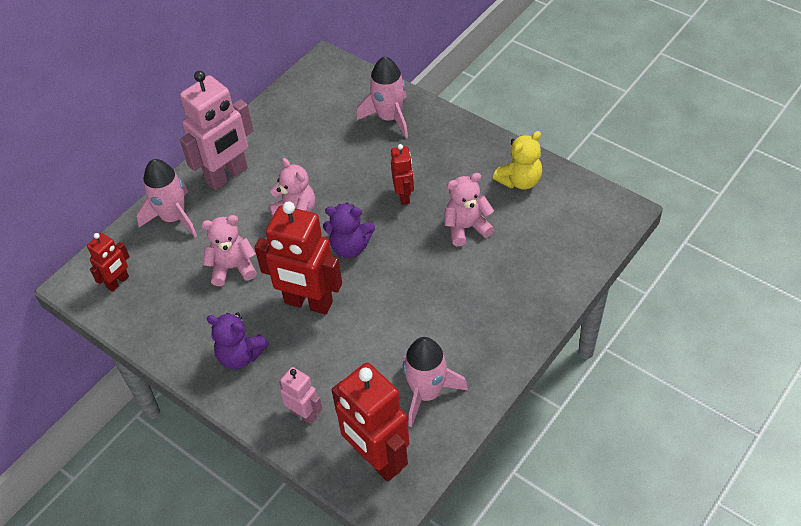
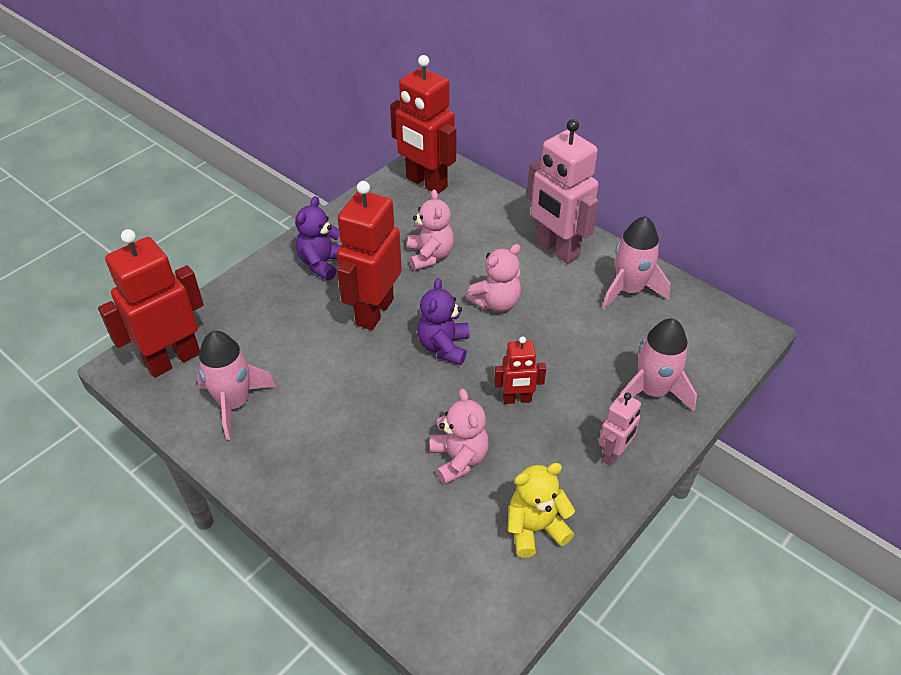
camera: 90 degrees right, 5 degrees down
red robot [87,233,130,292] -> red robot [390,55,456,194], size x1.92
pink rocket [136,159,197,237] -> pink rocket moved to [602,216,670,310]
pink robot [279,367,322,424] -> pink robot moved to [599,392,641,466]
yellow teddy bear [493,131,542,190] -> yellow teddy bear turned 105 degrees clockwise [508,463,575,558]

